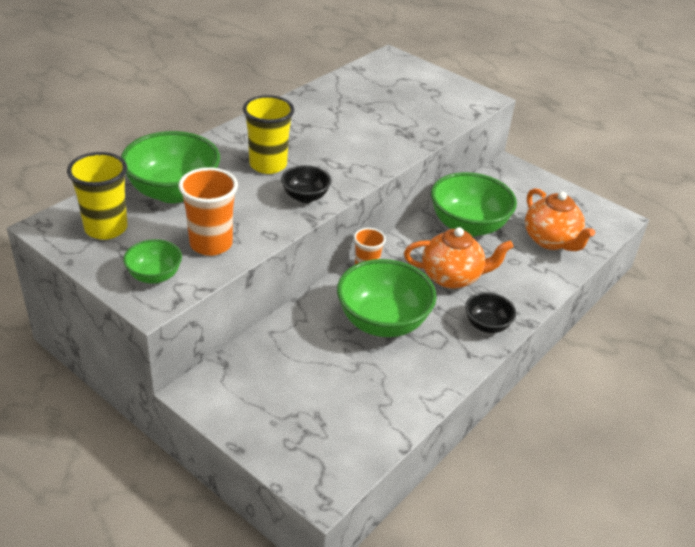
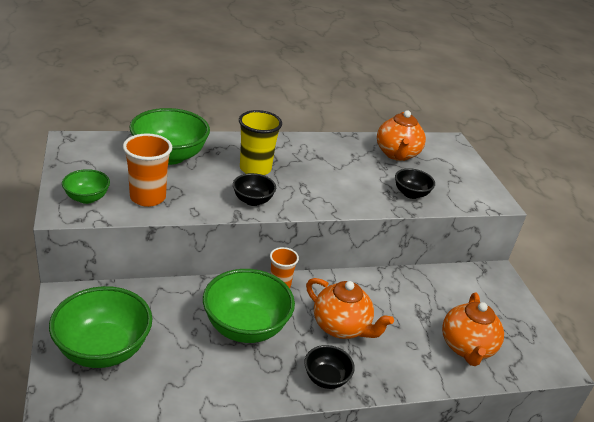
camera: 35 degrees right, 5 degrees down
yellow cup [67,152,128,240] -> none
green bowl [431,172,517,237] -> green bowl moved to [49,286,152,368]
none -> orange teapot [377,110,426,161]
none -> black bowl [395,168,435,199]

